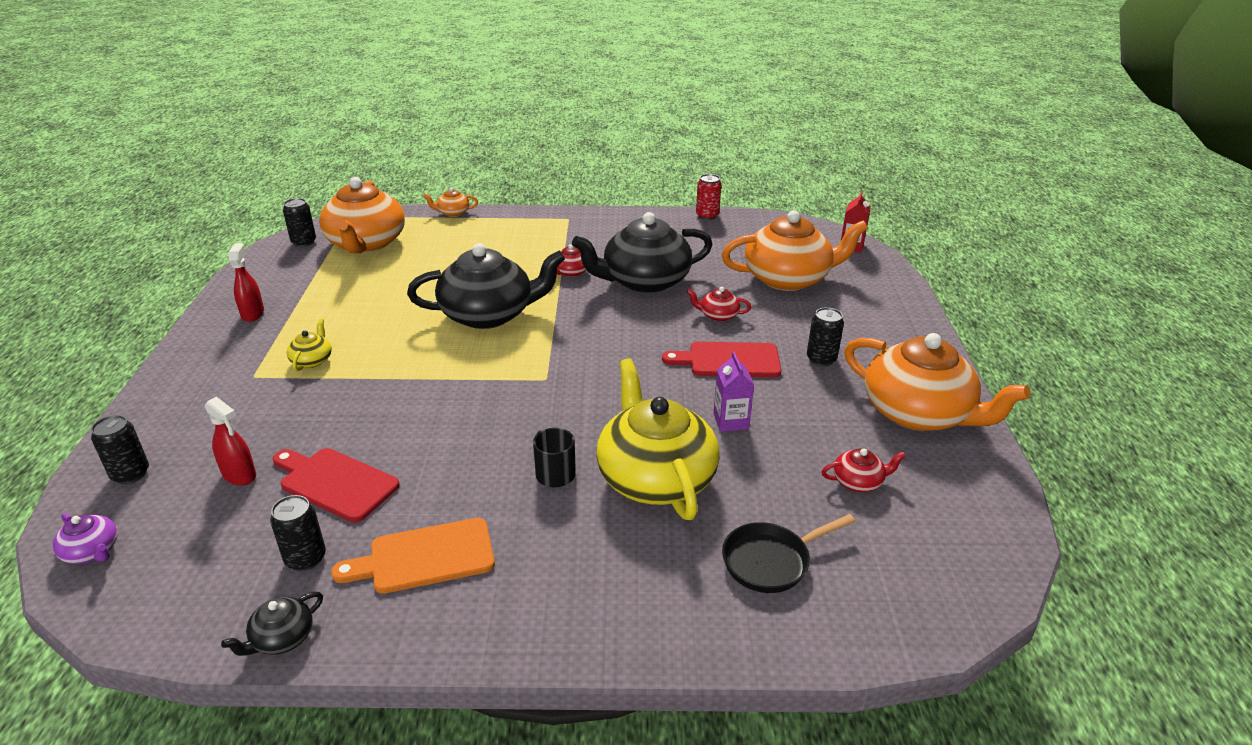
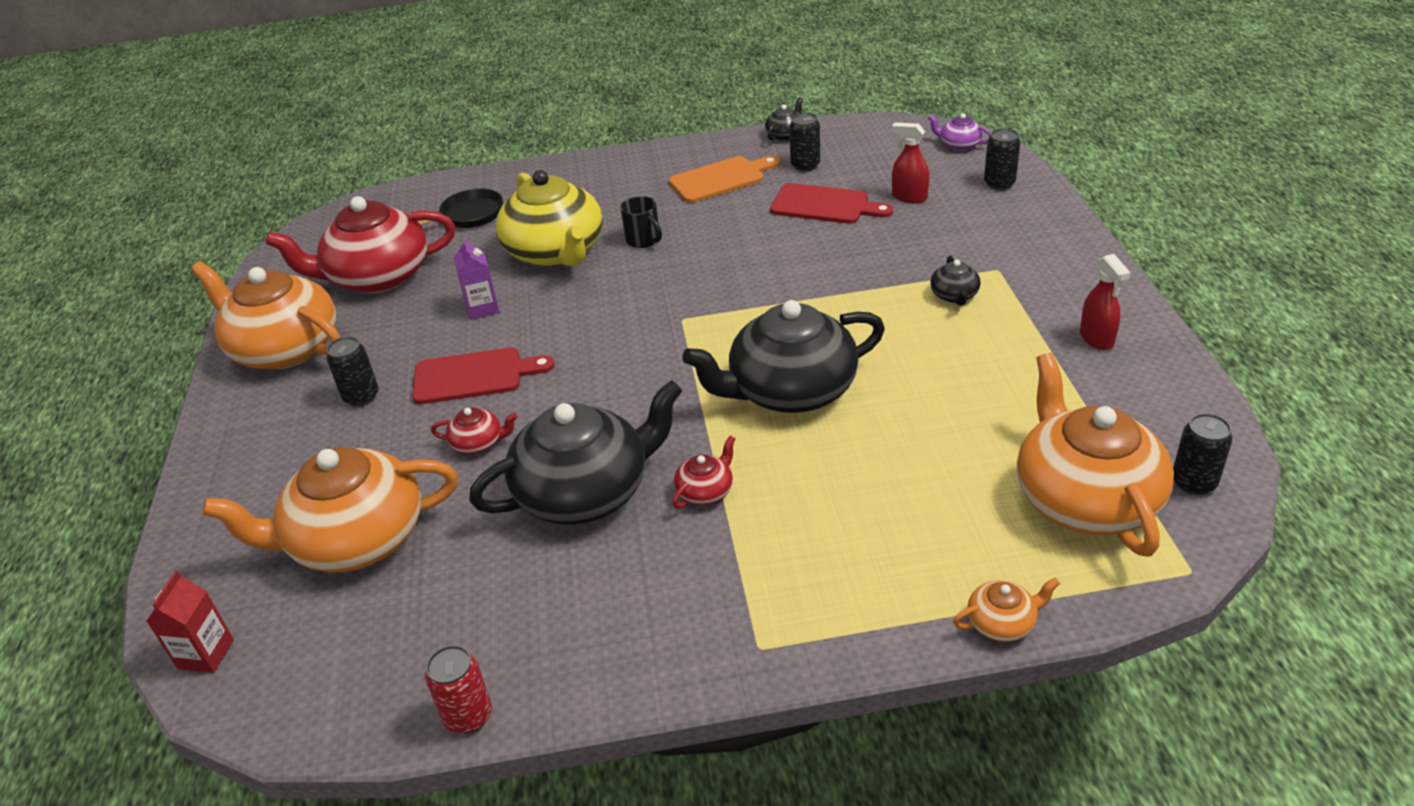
camera: 175 degrees right, 5 degrees up
yellow teapot [286,318,332,371] -> black teapot [930,255,981,306]
red teapot [822,449,906,492] -> red teapot [266,196,455,293], size x2.38

